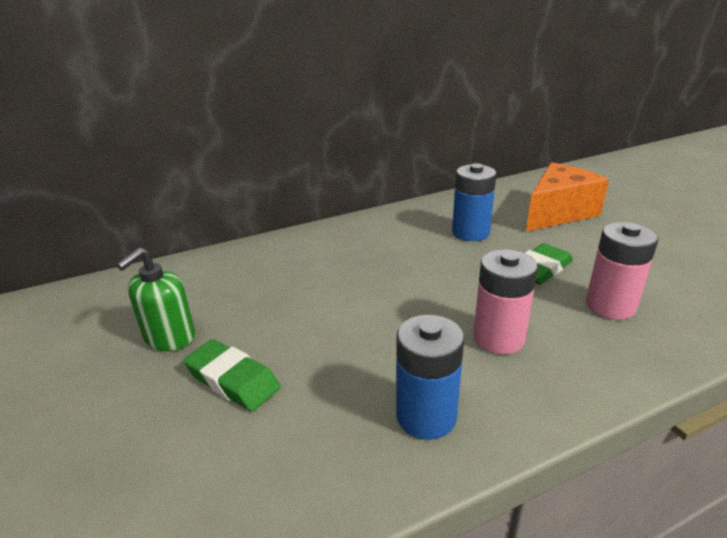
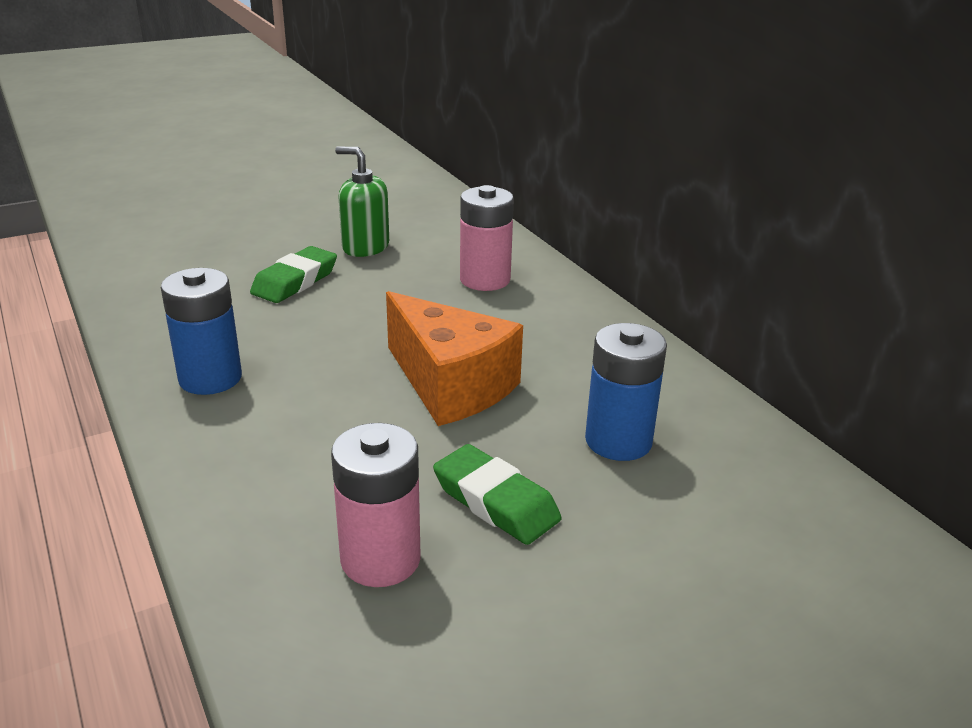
camera: 85 degrees right, 0 degrees up
pink battery [473,249,538,354] -> pink battery moved to [460,185,514,291]
orange cheese [526,162,609,232] -> orange cheese moved to [386,291,523,426]

